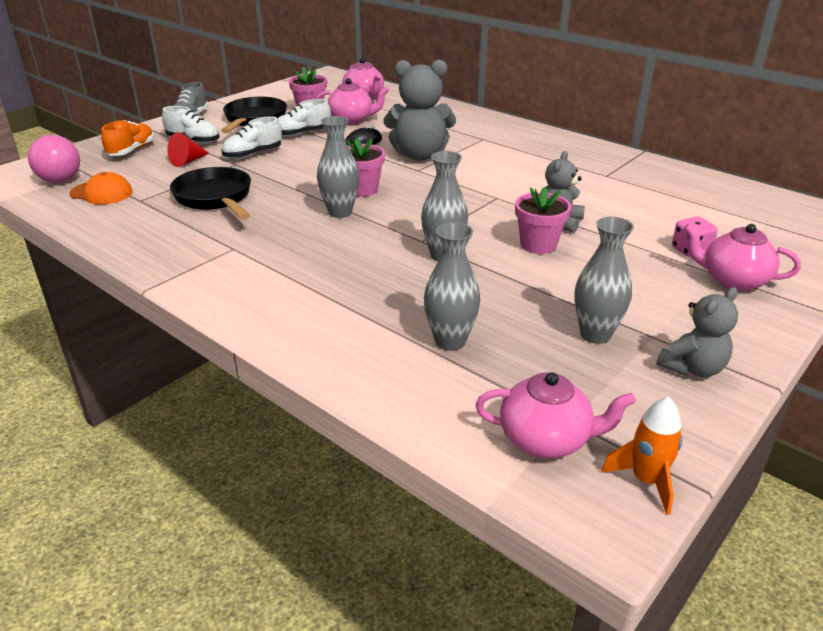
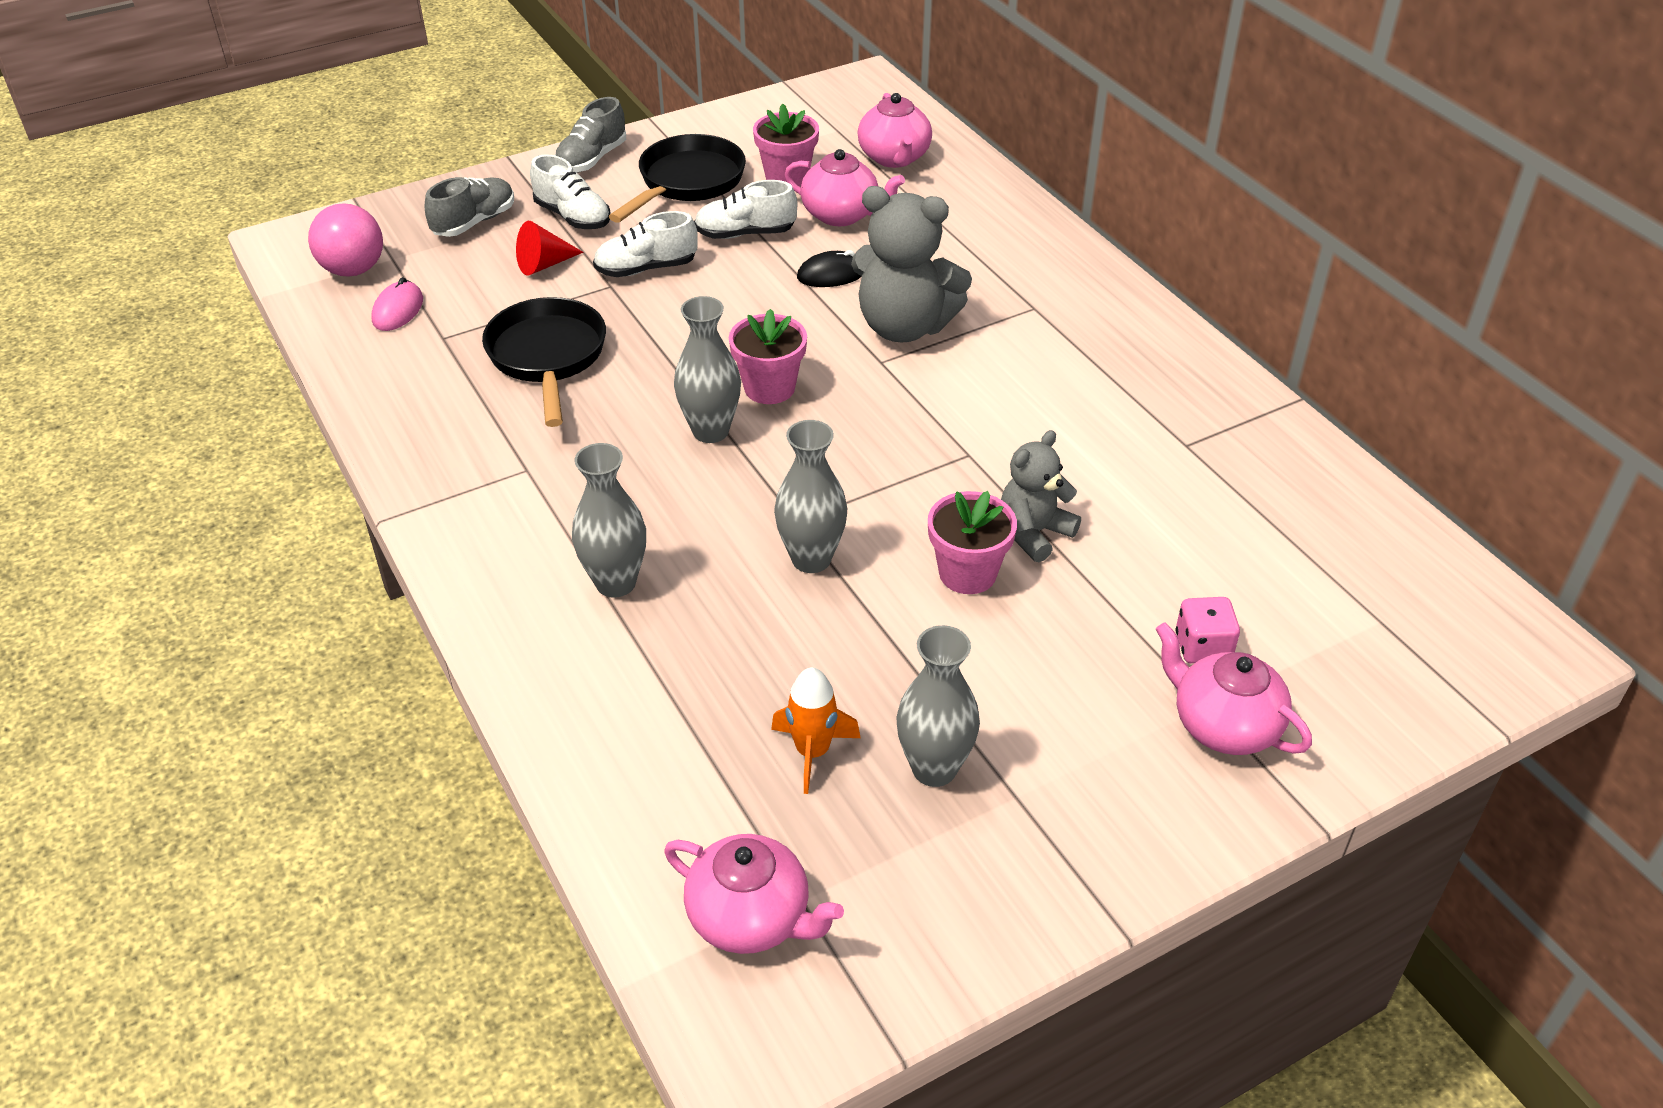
camera: 20 degrees right, 10 degrees up
orange cap [70,172,133,205] -> pink mouse [371,277,423,331]
orange shoe [101,120,154,156] -> grey shoe [425,177,514,237]
grey vase [424,222,480,351] -> grey vase moved to [572,443,646,598]
orange rocket [601,397,683,515] -> orange rocket moved to [771,667,860,794]
grey teddy bear [656,287,738,377] -> none

